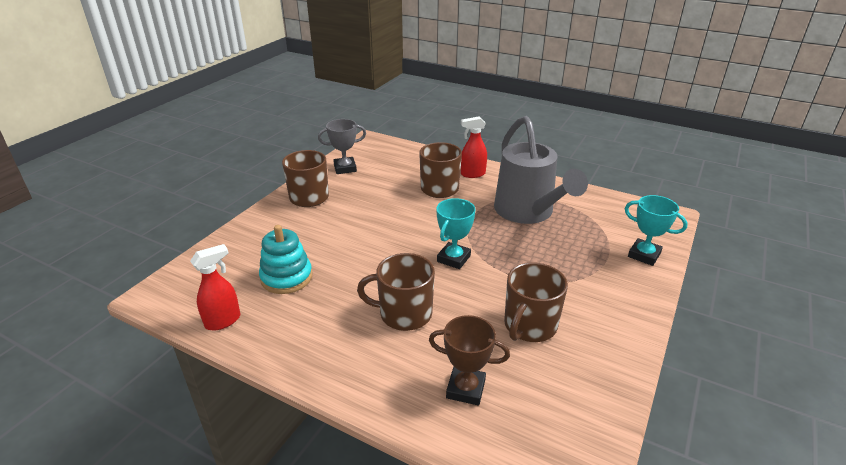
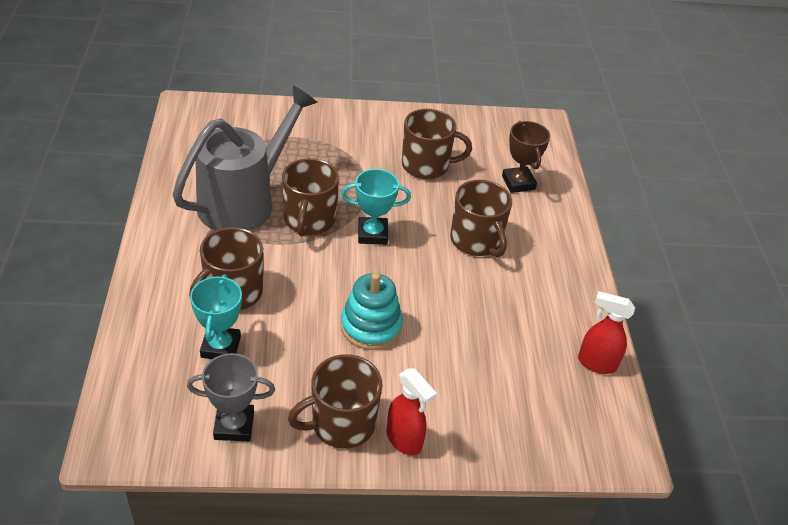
camera: 125 degrees left, 10 degrees up
turquoise stacking toy [259,225,313,294] -> turquoise stacking toy moved to [340,273,403,350]
grey trophy [318,119,366,174] -> grey trophy turned 45 degrees counterclockwise [187,353,275,441]
red spray bottle [461,116,487,178] -> red spray bottle moved to [386,368,437,456]
turquoise trophy [625,195,688,266] -> turquoise trophy moved to [190,274,242,359]
none -> brown mug [282,158,339,237]

